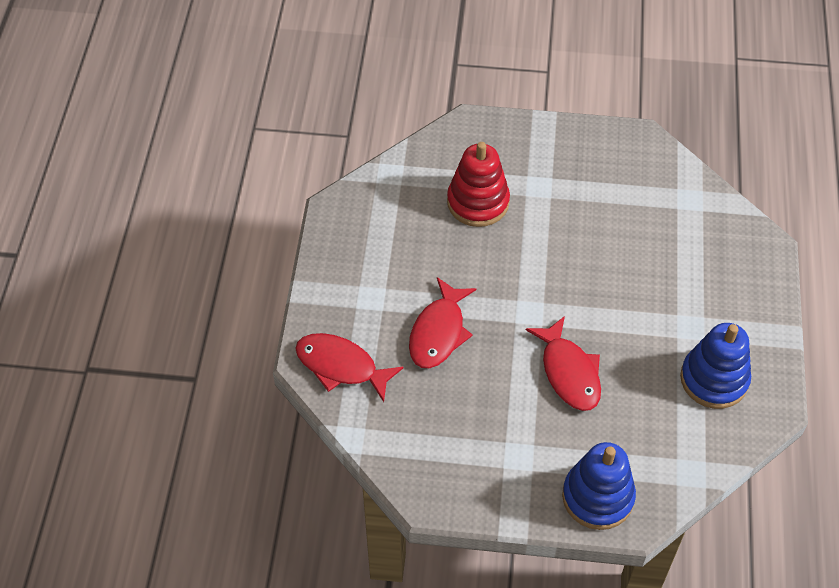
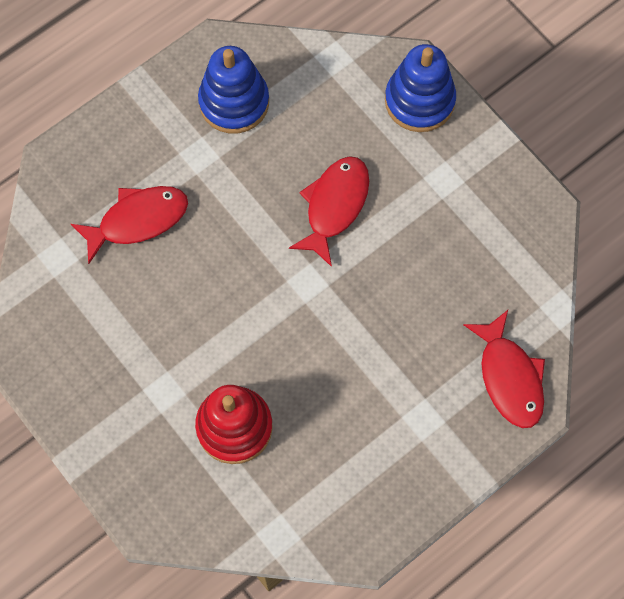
camera: 135 degrees left, 15 degrees up
red fish [409,277,476,368] -> red fish moved to [71,186,188,264]

